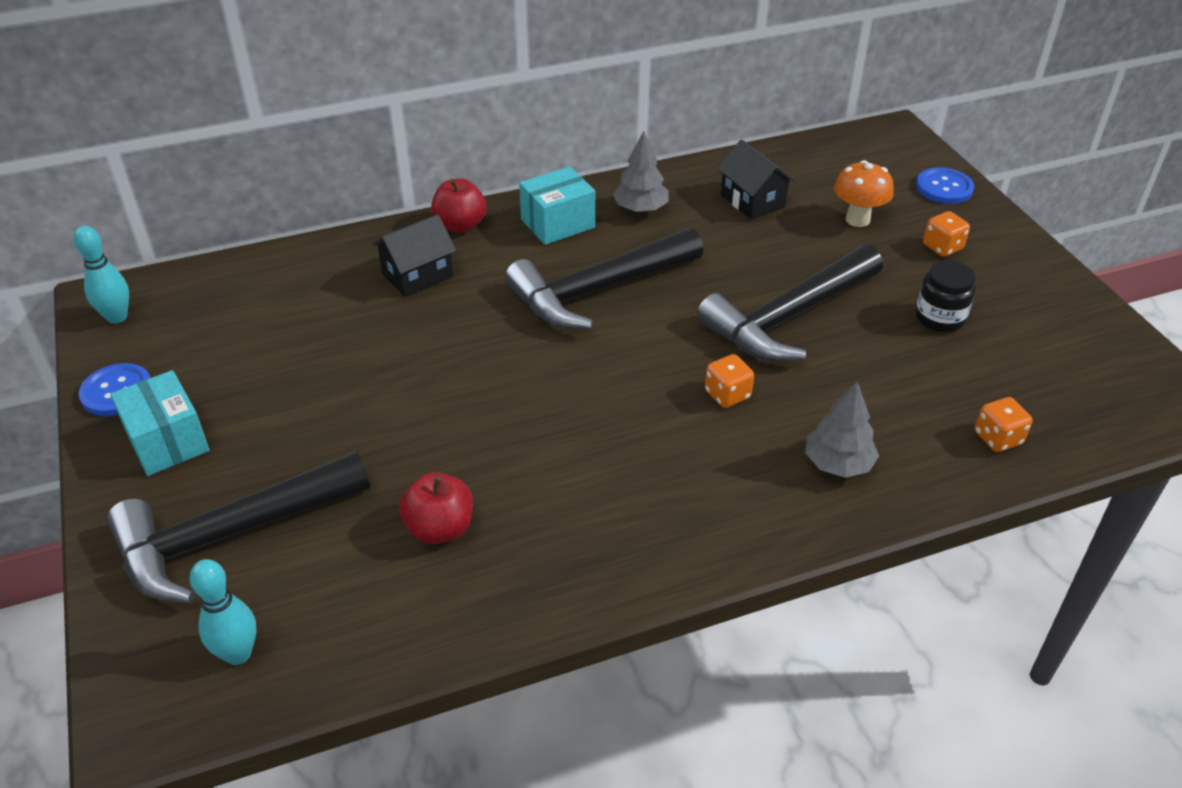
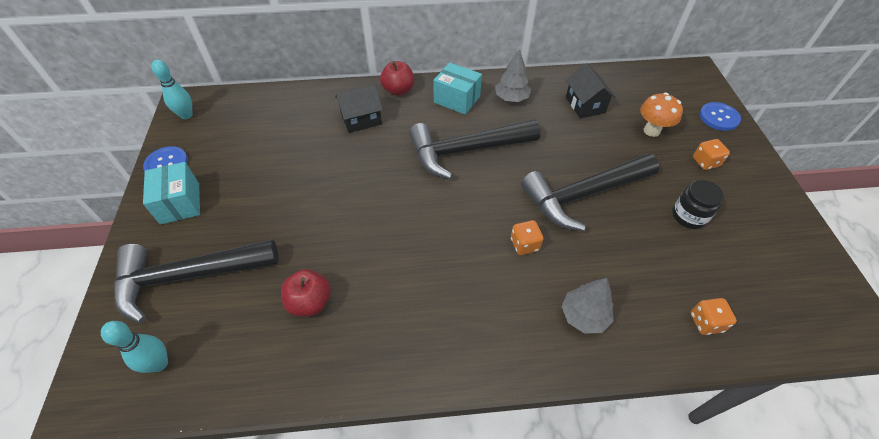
camera: 15 degrees right, 10 degrees up
turquoise box [519,166,595,245] -> turquoise box turned 45 degrees clockwise [433,62,482,115]

